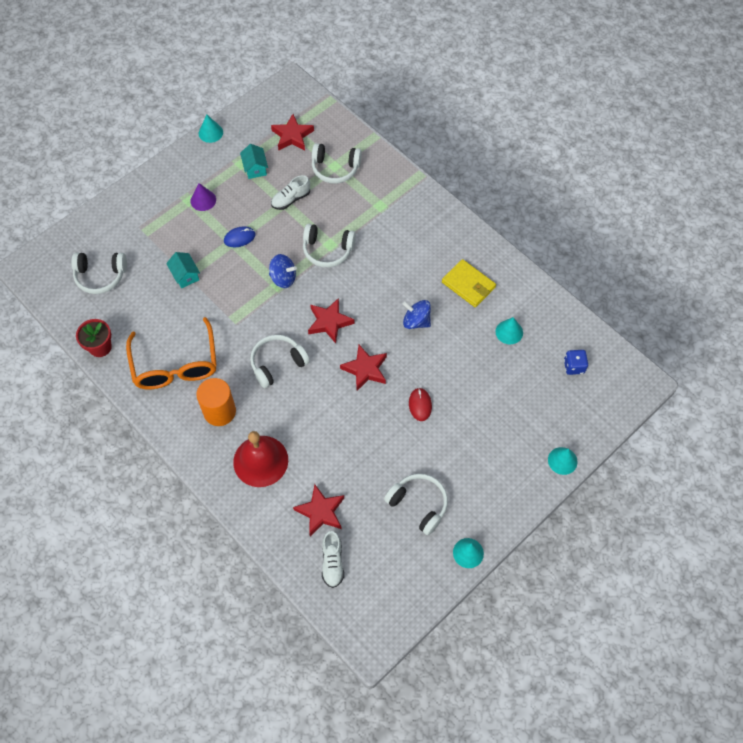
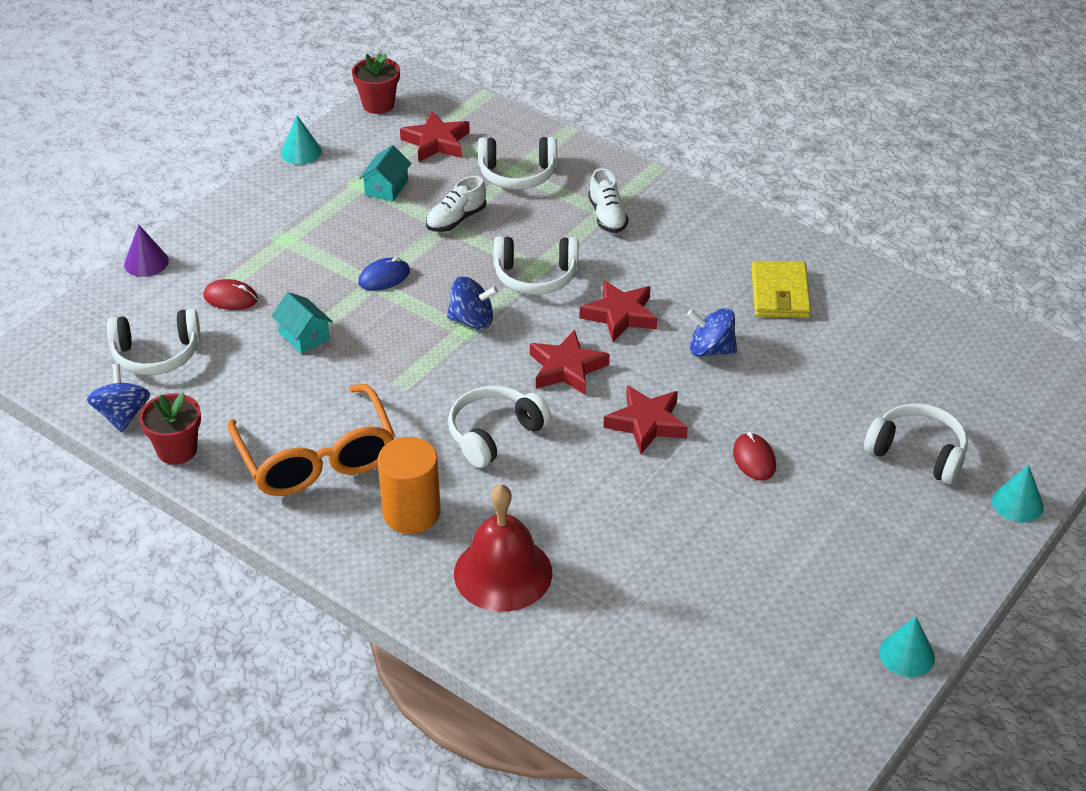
camera: 10 degrees left, 20 degrees down
purple cone [190,183,216,211] -> purple cone moved to [124,225,169,277]
turquoise house [240,144,268,179] -> turquoise house turned 45 degrees clockwise [359,145,411,202]
red star [293,484,344,536] -> red star moved to [580,280,658,342]
white shoe [322,531,344,588] -> white shoe moved to [588,168,629,233]
white headphones [384,474,448,535] -> white headphones moved to [864,403,968,484]
yellow wallet [442,259,496,307] -> yellow wallet turned 60 degrees clockwise [752,261,811,318]
turquoise cone [495,317,523,344] -> none
blue dice [564,350,588,375] -> none
none -> blue spinning top [87,364,150,432]
none -> red mouse [203,279,258,310]
none -> red flower pot [352,53,400,114]

